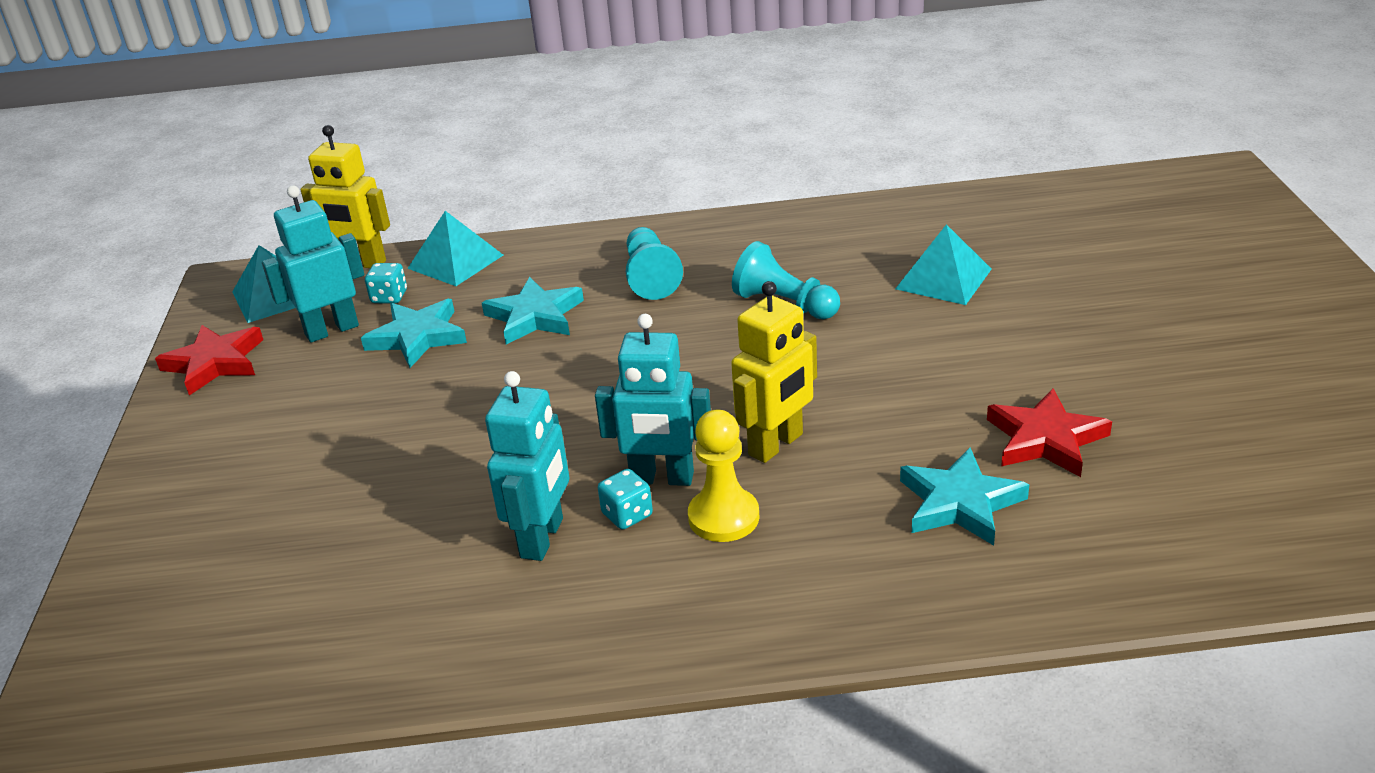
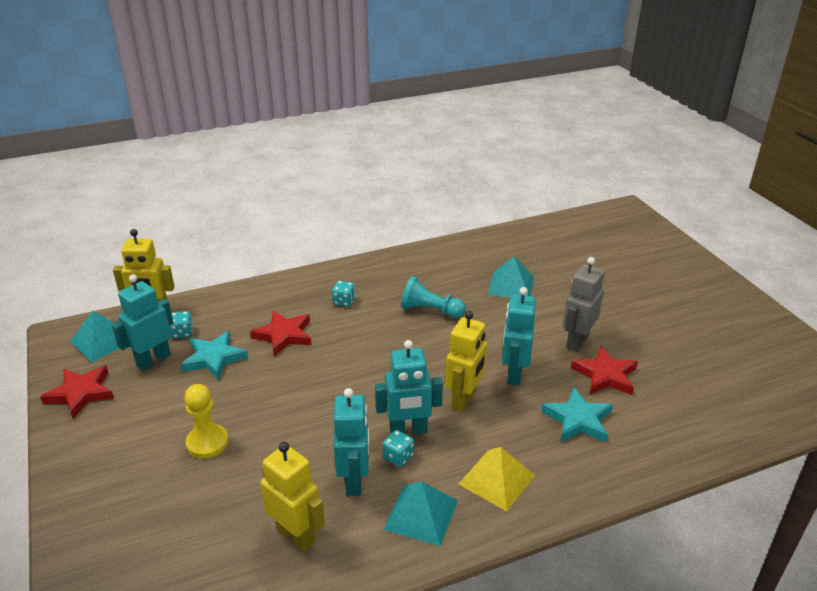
camera: 20 degrees left, 0 degrees up
turquoise pyramid [407,211,503,286] -> turquoise pyramid moved to [384,482,458,547]
turquoise star [482,277,584,345] -> red star [250,311,311,356]
turquoise pawn [626,227,683,300] -> turquoise dice [332,281,355,307]
yellow pawn [688,409,760,542] -> yellow pawn moved to [184,384,229,459]
none -> yellow robot [260,442,325,552]
none -> yellow pyramid [459,447,535,511]
none -> turquoise robot [502,287,536,386]
none -> grey robot [563,257,605,352]

